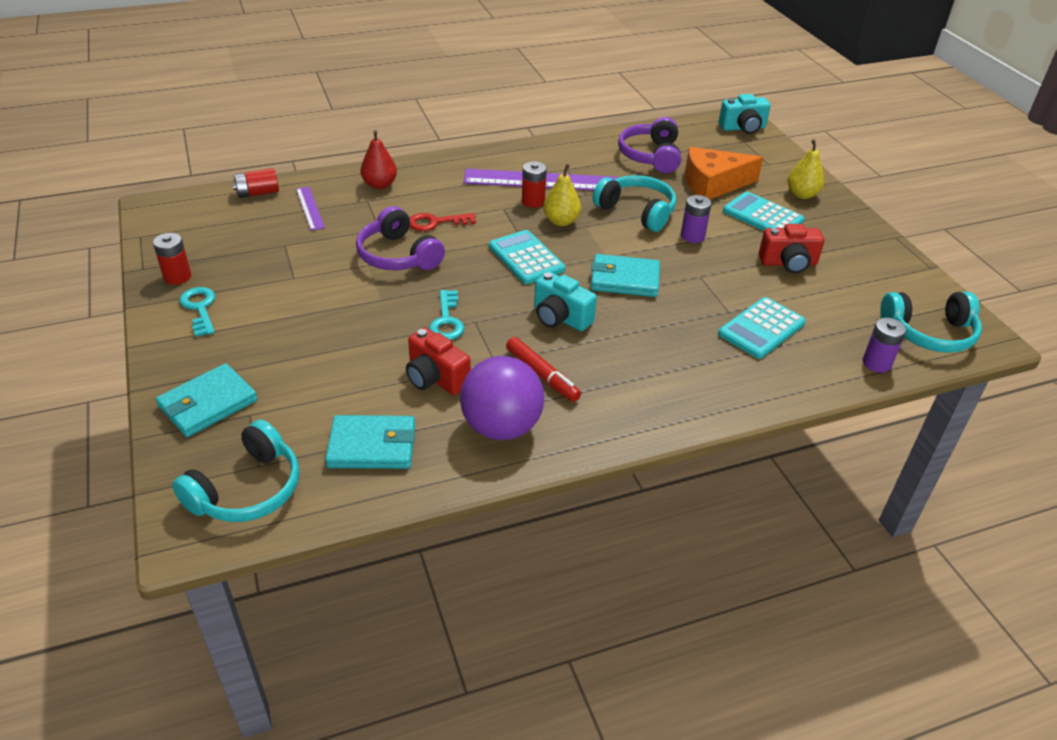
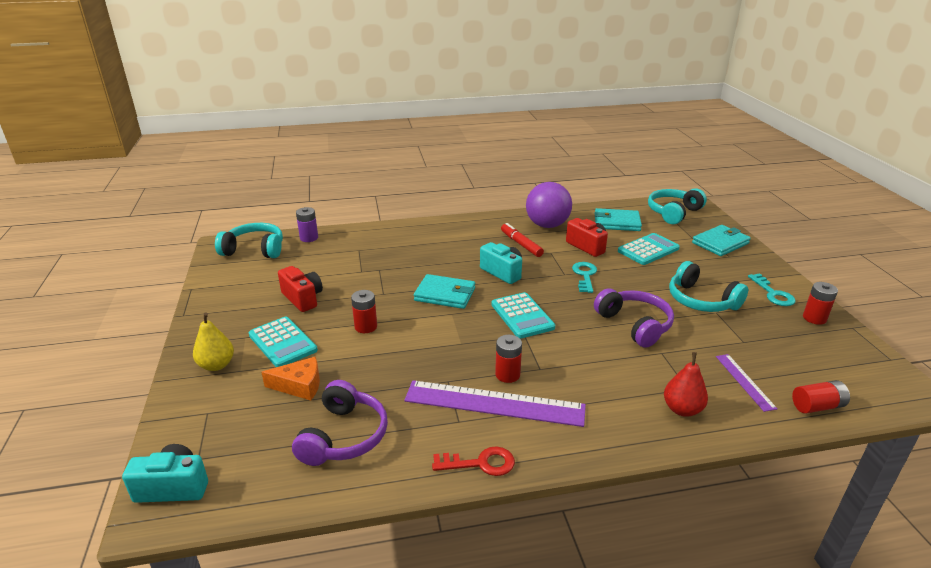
camera: 170 degrees left, 10 degrees down
red key [410,213,476,231] -> red key moved to [432,446,515,476]
yellow pear [543,164,581,226] -> none
turquoise headphones [593,175,676,232] -> turquoise headphones moved to [669,261,748,312]
purple battery [681,195,712,243] -> red battery [351,290,377,333]
orange cheese [685,147,763,199] -> orange cheese [261,357,320,400], size x0.65
turquoise calculator [718,297,806,359] -> turquoise calculator moved to [618,233,680,265]
red camera [759,224,824,274] -> red camera turned 45 degrees clockwise [278,266,323,312]

